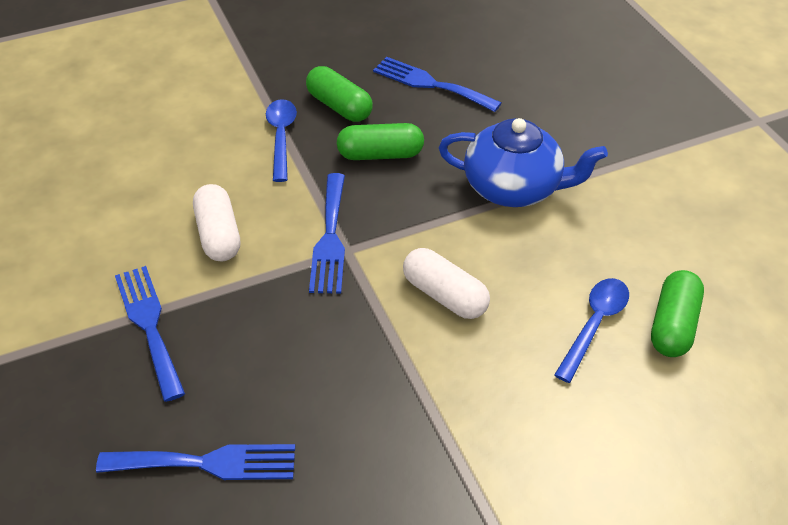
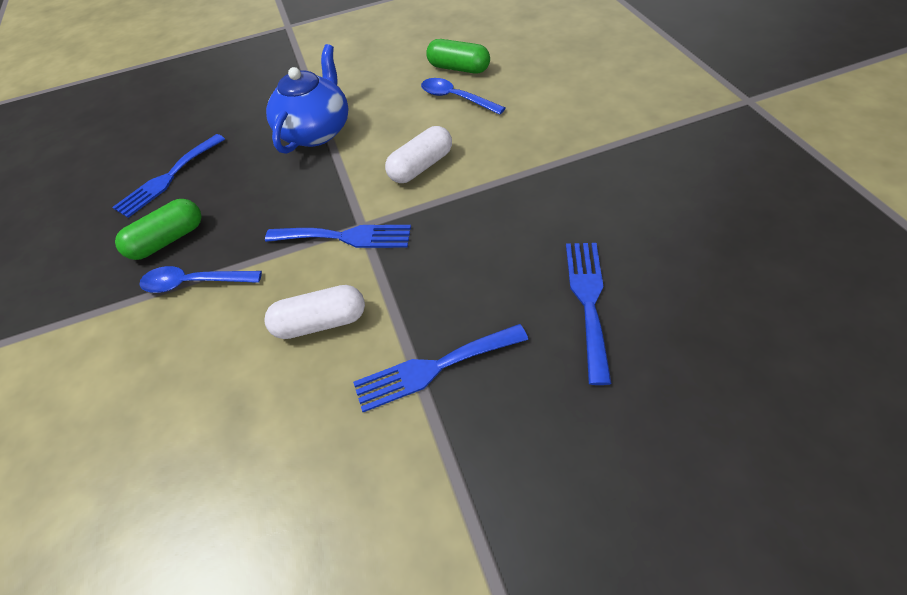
camera: 80 degrees left, 5 degrees up
green capsule [337,123,424,160] -> none

